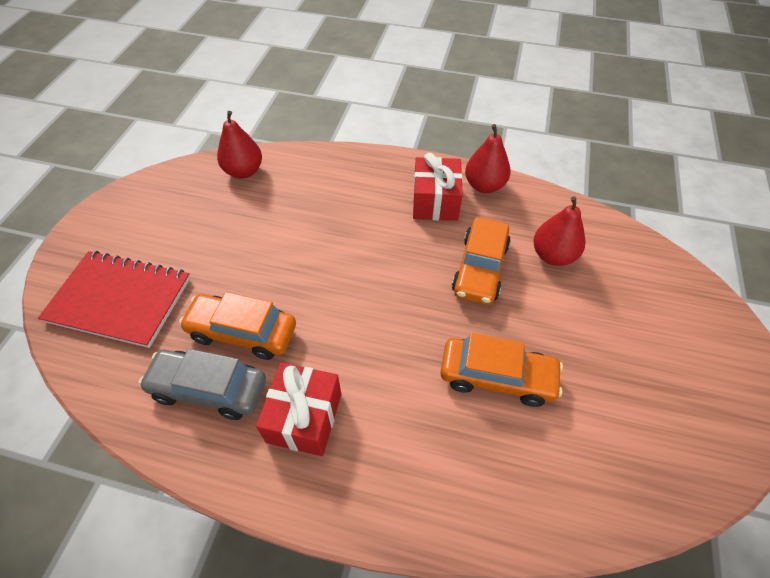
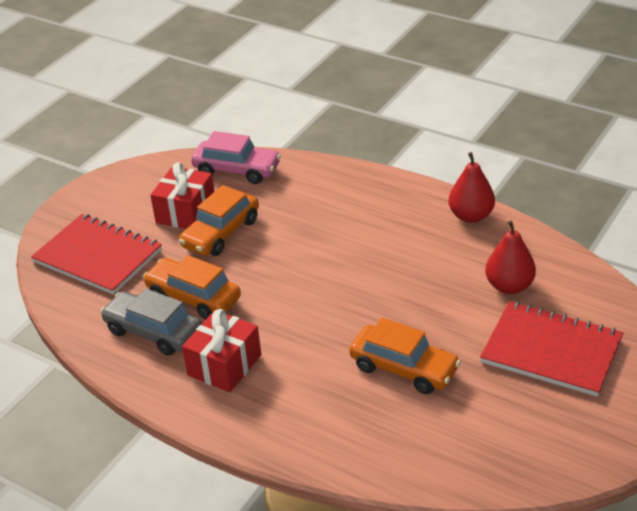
camera: 20 degrees right, 15 degrees down
red pear [217,111,262,179] -> pink car [191,131,281,184]
red gift [413,153,463,221] -> red gift moved to [150,162,215,229]
orange car [452,217,511,305] -> orange car moved to [179,185,259,256]
none -> red notebook [480,301,623,397]

